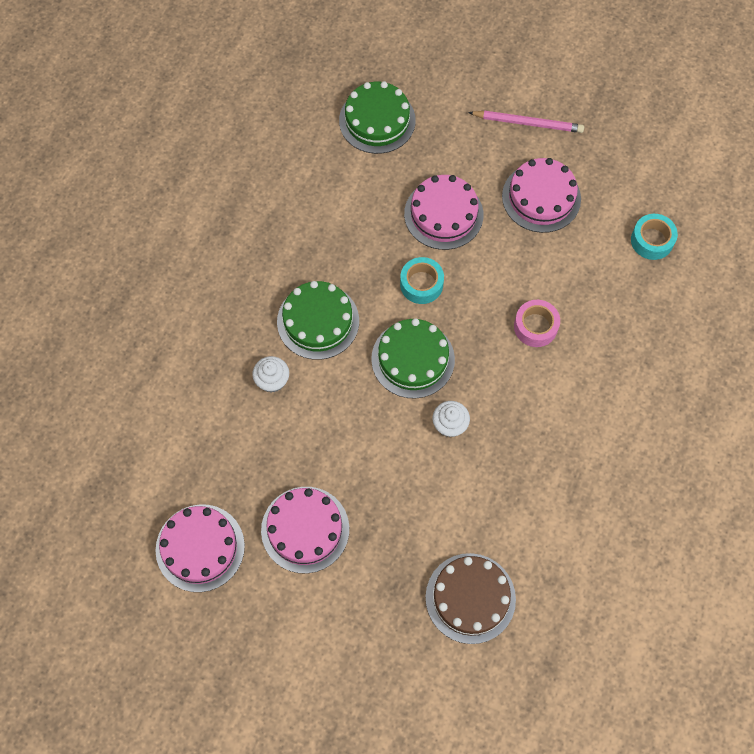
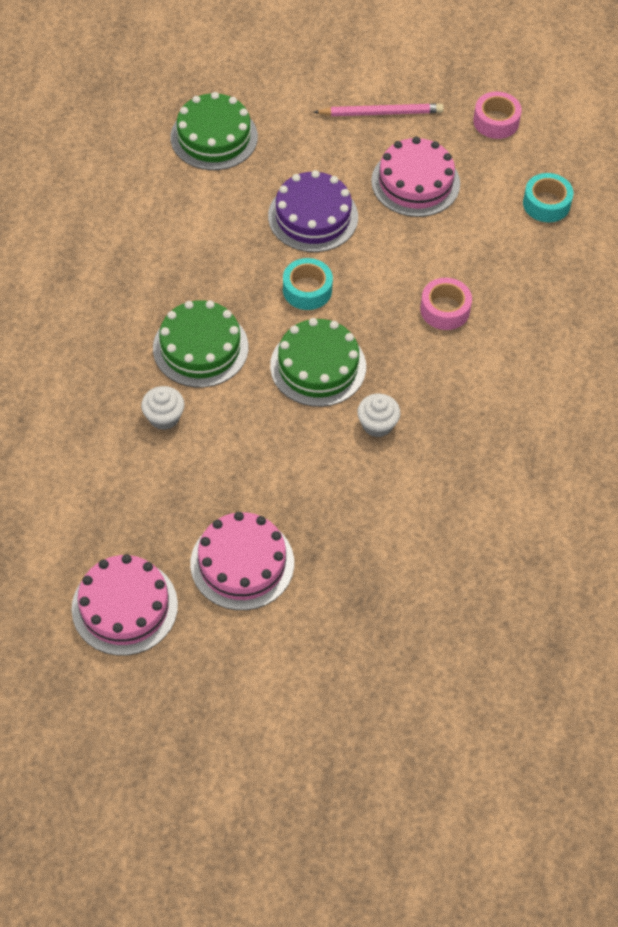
camera: 15 degrees left, 10 degrees down
pink cake [404,175,483,250] -> purple cake [268,170,358,252]
brown cake [426,553,516,644] -> none
none -> pink tape [473,92,522,139]

